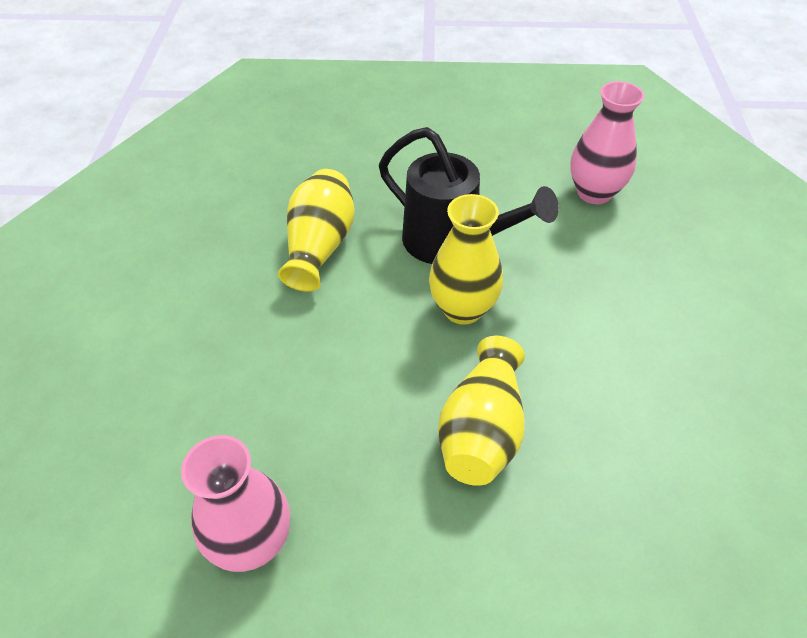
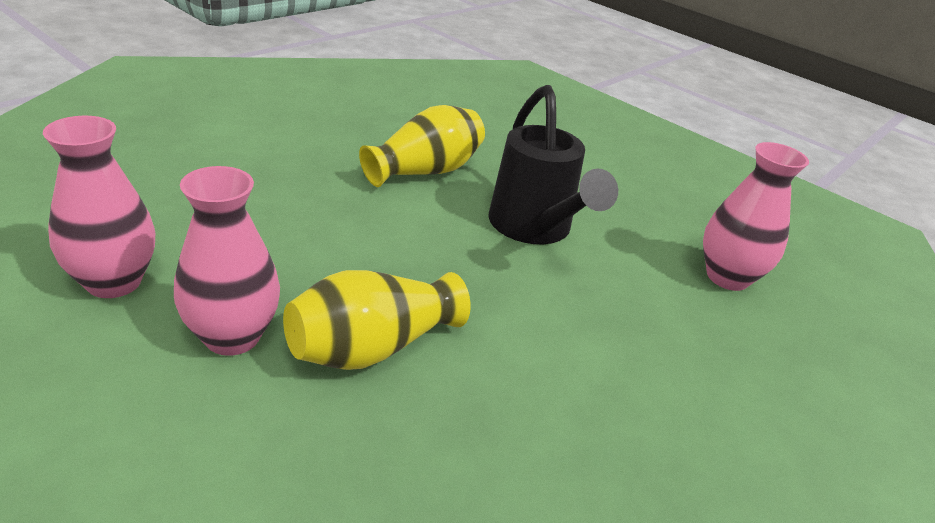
camera: 35 degrees right, 15 degrees down
yellow vase [429,194,503,325] -> none
none -> pink vase [174,166,280,356]

